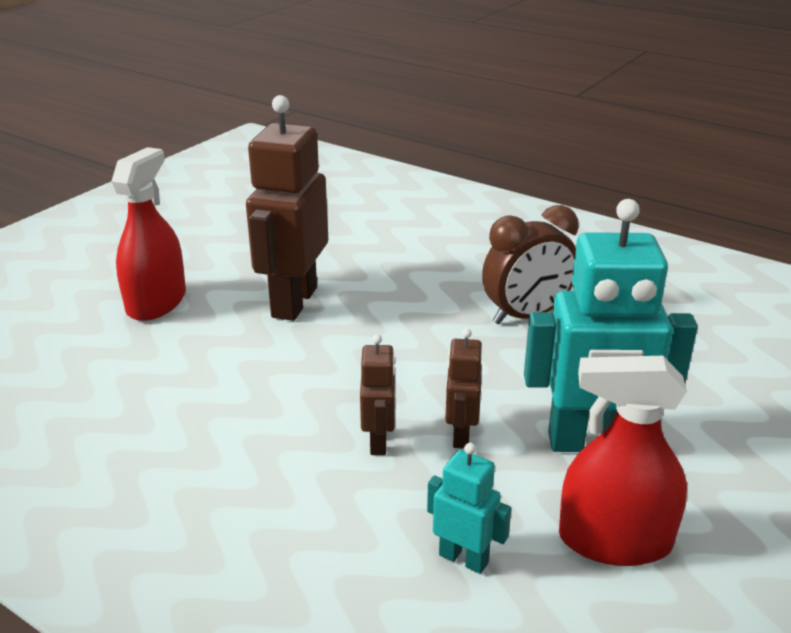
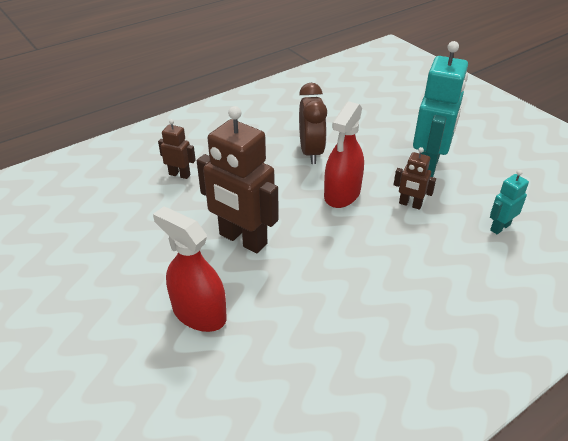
camera: 70 degrees left, 10 degrees up
brown robot [360,334,396,455] -> brown robot moved to [158,119,196,179]
red spray bottle [559,356,687,566] -> red spray bottle moved to [324,101,364,208]

